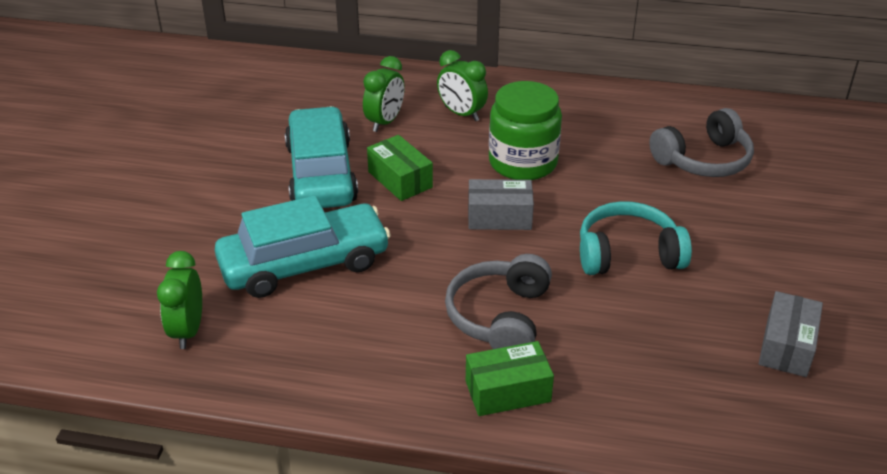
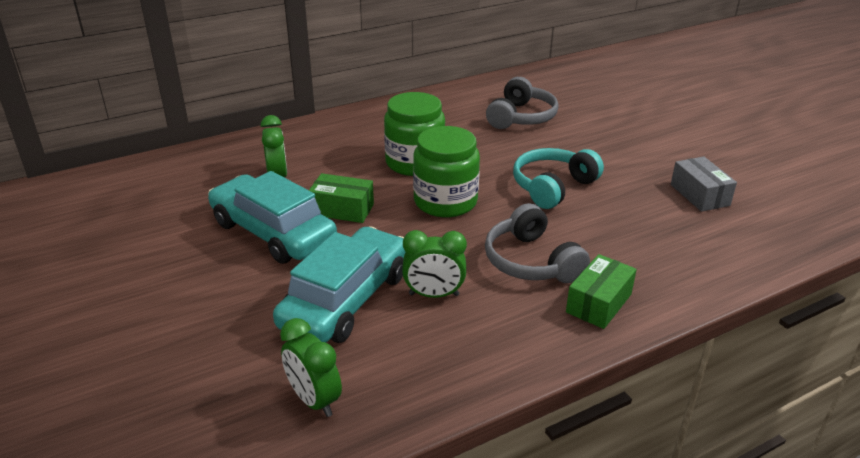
camera: 40 degrees left, 5 degrees down
green clock [437,50,488,121] -> green clock moved to [402,230,467,298]
grey box [468,179,534,230] -> green jar [413,126,480,217]

